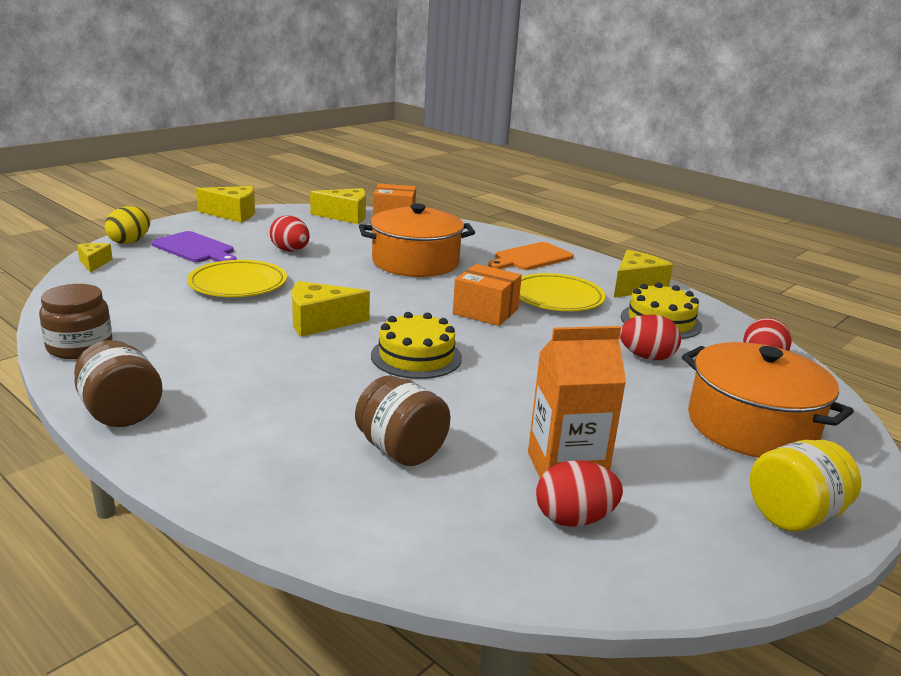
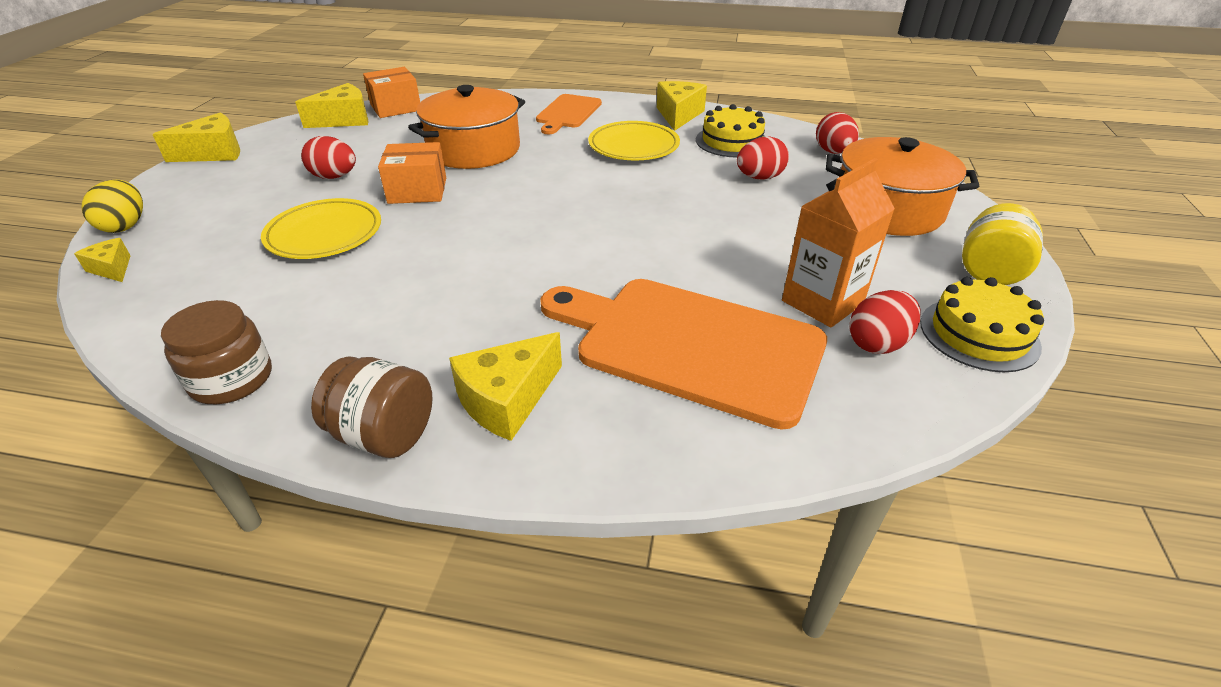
camera: 30 degrees left, 15 degrees up
purple cutting board [152,231,237,262] -> none
yellow cheese [292,281,370,337] -> yellow cheese moved to [449,332,562,441]
brown jar [355,376,450,466] -> orange cutting board [540,279,827,430]
yellow cake [371,312,462,379] -> yellow cake moved to [920,277,1044,372]
orange box [453,264,522,326] -> orange box moved to [378,142,446,204]

